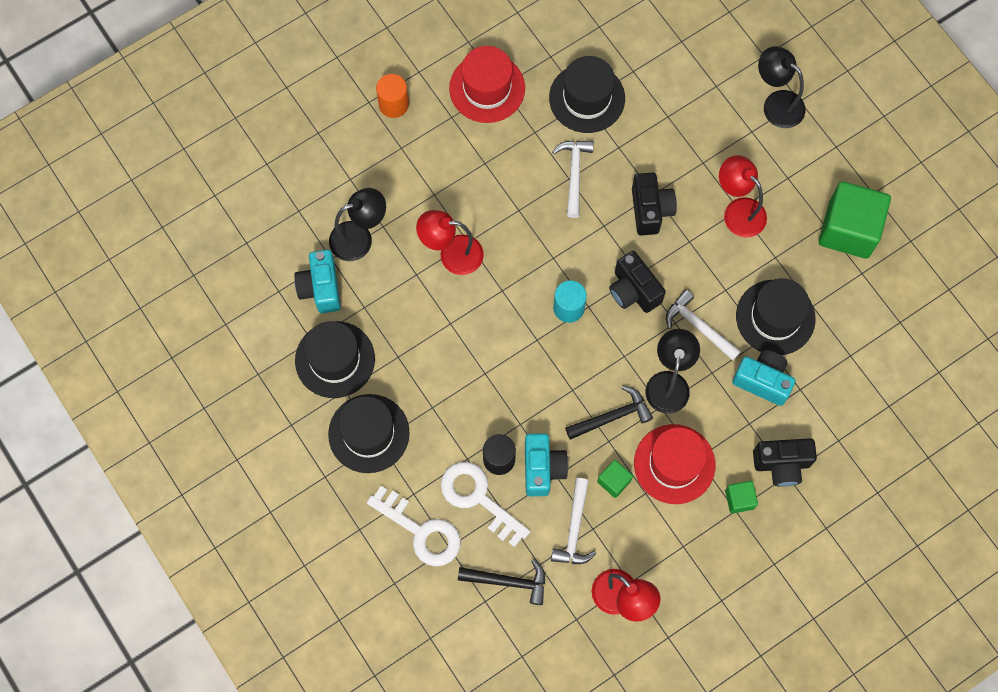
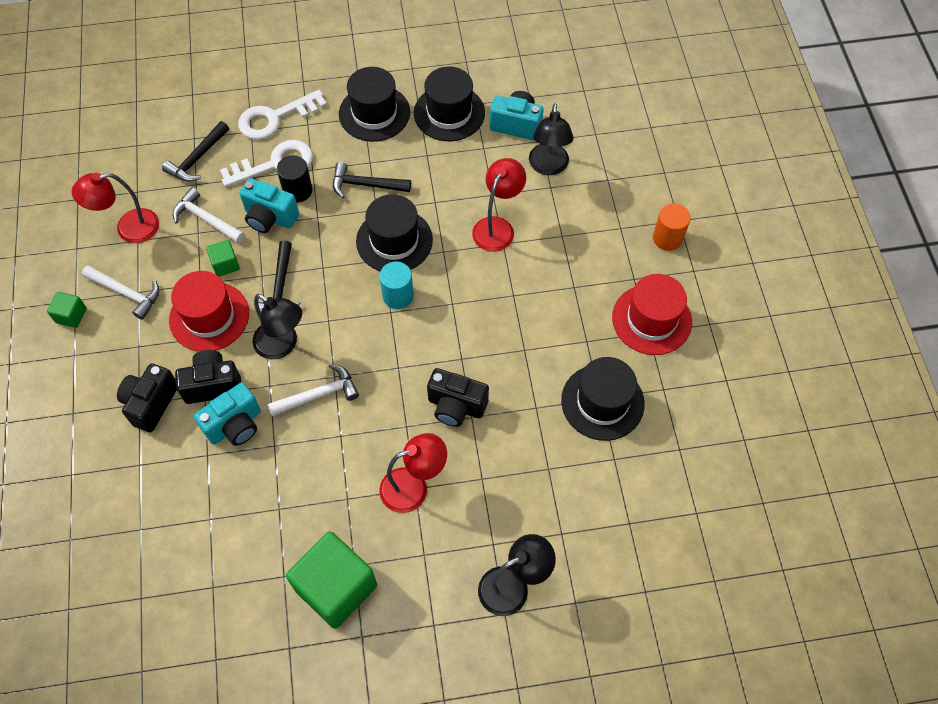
camera: 115 degrees right, 10 degrees down
white hammer [552,140,594,218] -> white hammer moved to [82,265,160,320]
black camera [609,251,666,313] -> black camera moved to [175,350,241,404]
green cube [725,481,758,514] -> green cube moved to [47,292,87,328]
black hat [736,278,815,355] -> black hat moved to [356,194,433,271]
none -> black hammer [333,162,411,198]

